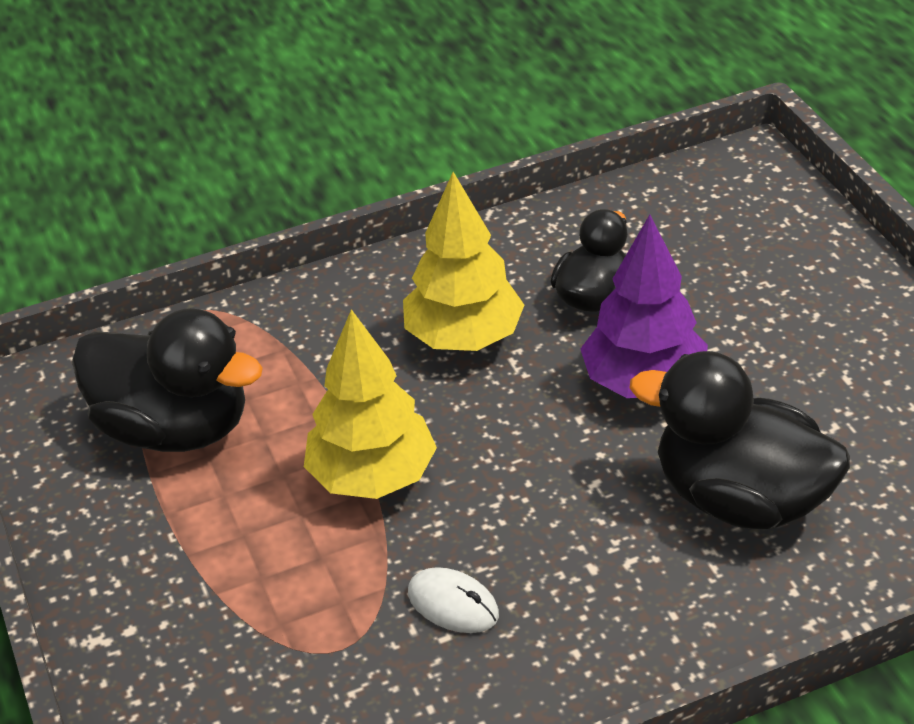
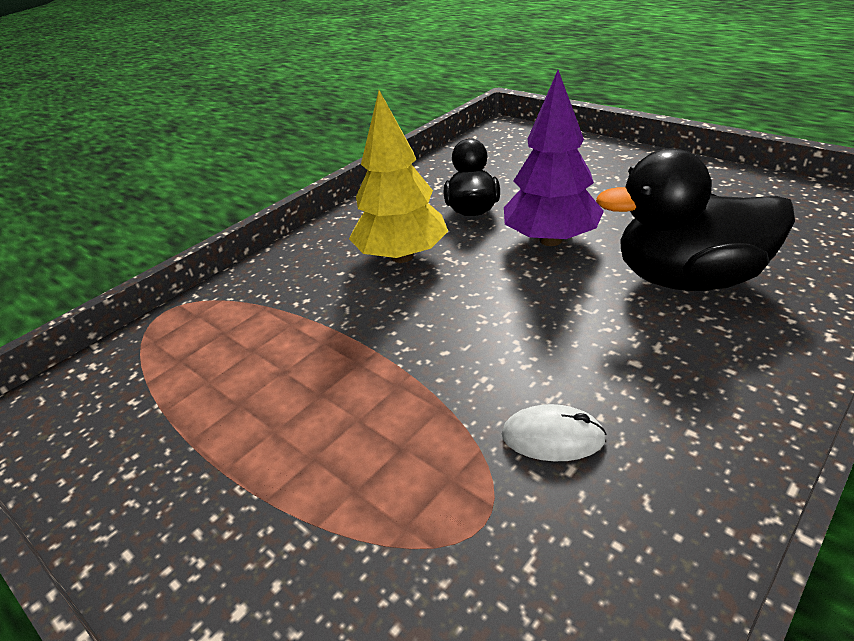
camera: 25 degrees left, 5 degrees down
black duck [72,308,263,452] -> none
yellow tree [304,309,437,499] -> none

